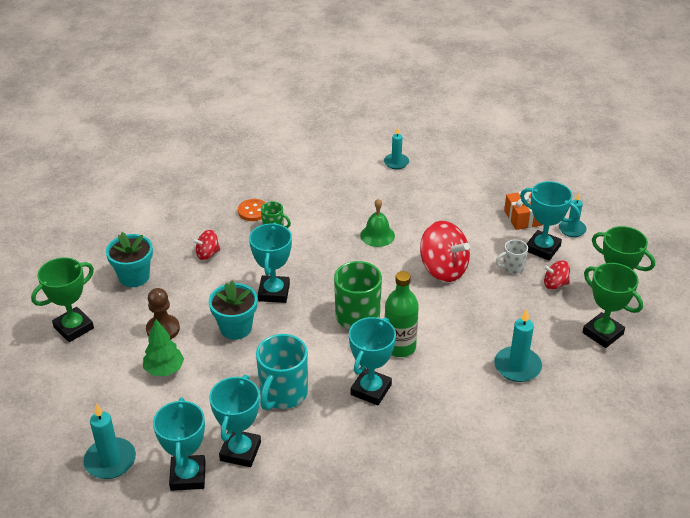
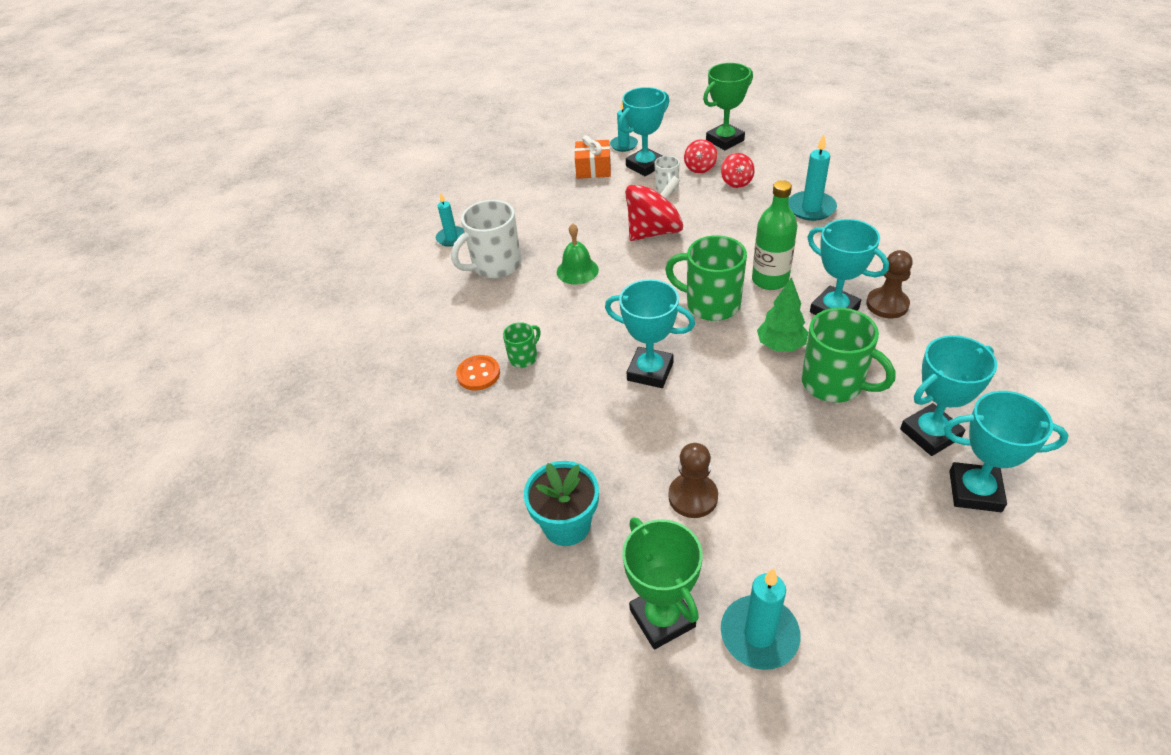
camera: 70 degrees left, 5 degrees up
turquoise candle [83,403,136,479] -> turquoise candle moved to [721,568,800,670]
green tree [143,319,184,376] -> green tree moved to [757,277,808,352]
red spinning top [192,230,220,260] -> red spinning top moved to [721,153,755,188]
turquoise flower pot [209,281,257,340] -> none
turquoise trophy [209,375,261,467] -> turquoise trophy turned 60 degrees counterclockwise [900,335,997,456]
turquoise mug [256,334,308,411] -> green mug [801,308,895,403]
green trophy [582,263,643,348] -> none
none -> white mug [451,200,521,279]
none -> brown pawn [866,250,913,318]

